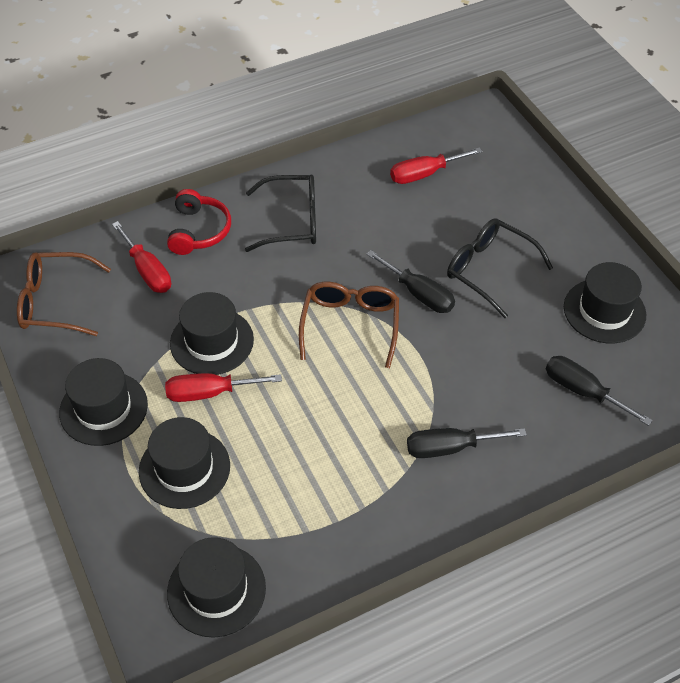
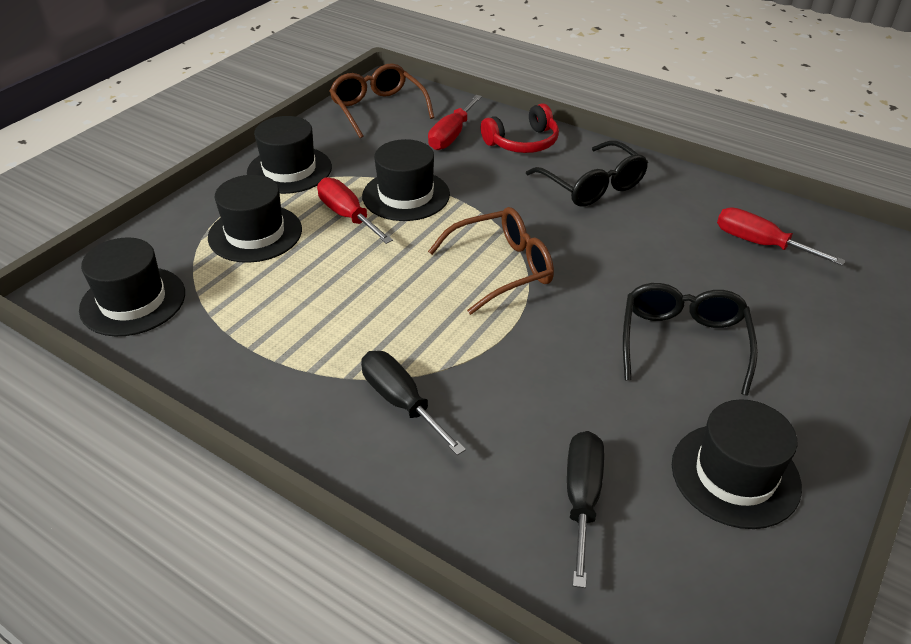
camera: 60 degrees right, 10 degrees down
black screwdriver [366,250,455,313] -> none

